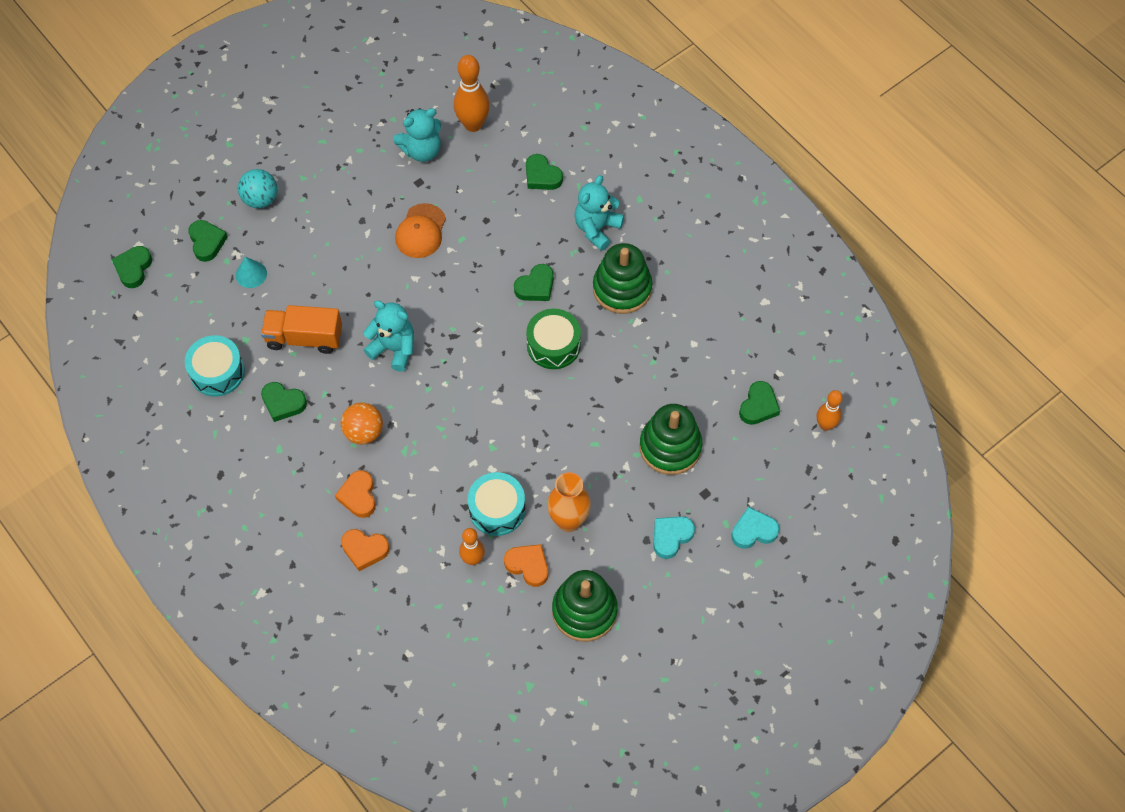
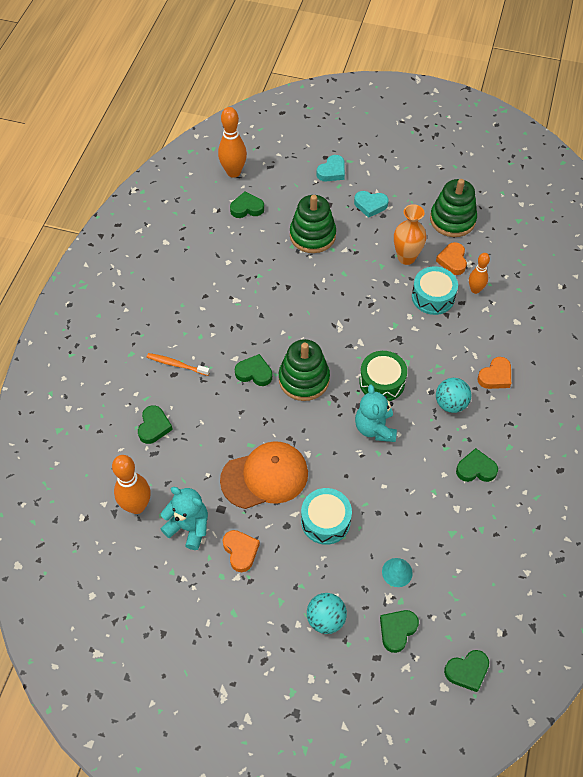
camera: 125 degrees left, 5 degrees down
turquoise drum [185,335,245,397] -> turquoise drum moved to [301,488,352,545]
orange truck [261,305,342,354] -> none
green heart [261,382,307,422] -> green heart turned 75 degrees counterclockwise [456,448,498,482]
orange ball [341,402,383,445] -> turquoise ball [436,378,471,413]
orange heart [341,529,390,571] -> orange heart moved to [223,530,260,572]
orange cap [395,203,446,258] -> orange cap [220,441,308,509], size x1.50
green drum [526,309,581,369] -> green drum moved to [359,351,407,401]
turquoise teddy bear [574,175,624,251] -> orange toothbrush [147,353,210,376]
green stacking toy [593,243,653,314] -> green stacking toy moved to [279,339,330,401]
turquoise heart [731,507,780,549] -> turquoise heart turned 90 degrees counterclockwise [316,155,345,182]
orange bowling pin [817,390,843,431] -> orange bowling pin [218,107,247,178], size x1.61

